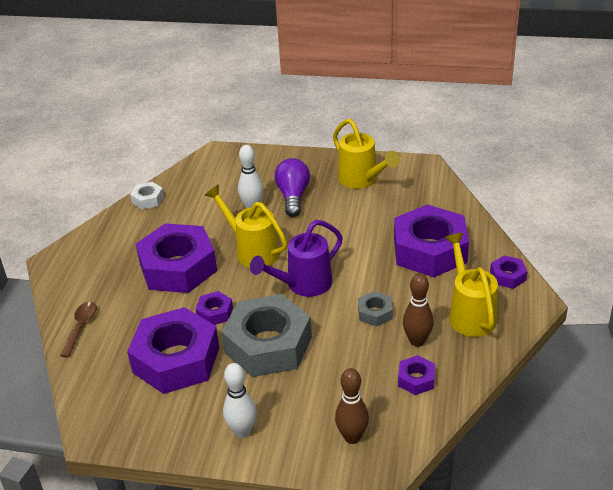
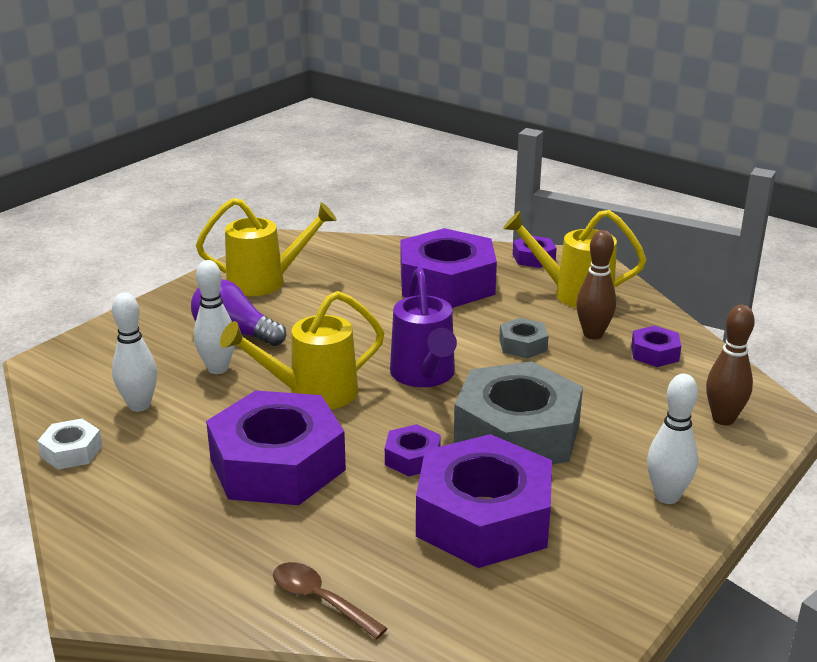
camera: 65 degrees left, 10 degrees down
none -> white bowling pin [112,293,157,412]

